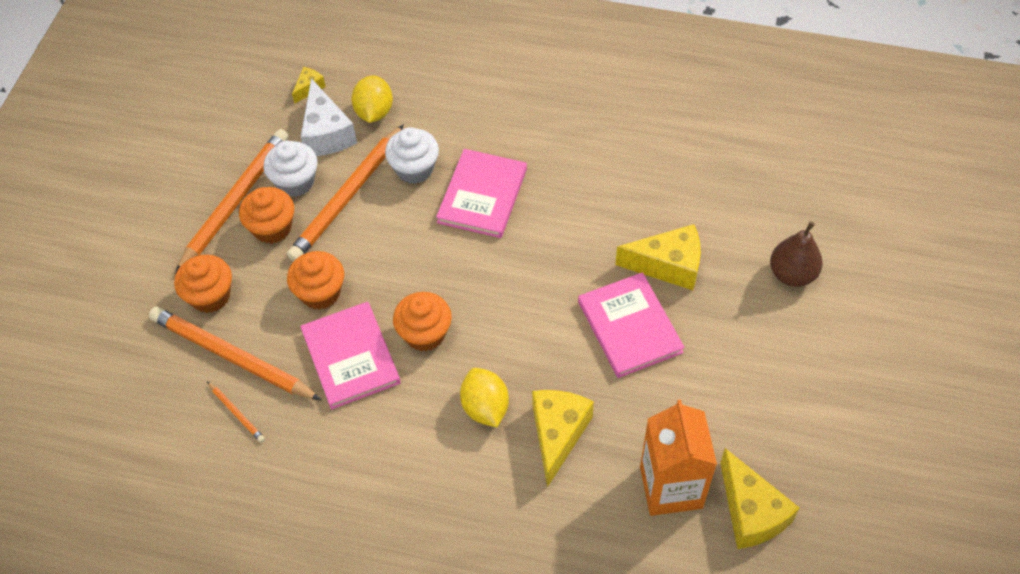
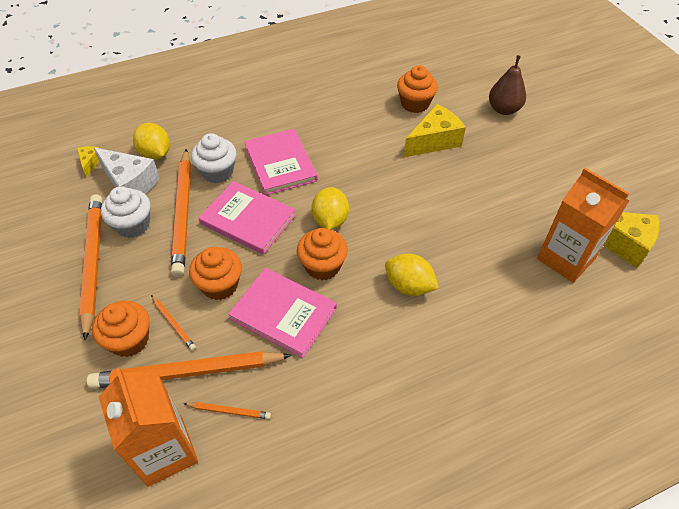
camera: 40 degrees left, 5 degrees down
orange cupcake [239,187,294,244] -> orange cupcake moved to [397,65,438,113]
yellow cheese [532,390,594,487] -> none
pink book [578,272,685,378] -> pink book moved to [199,181,296,254]
none -> orange carton [99,368,198,487]
none -> orange pencil [151,295,196,351]
none -> yellow lemon [312,187,349,230]

